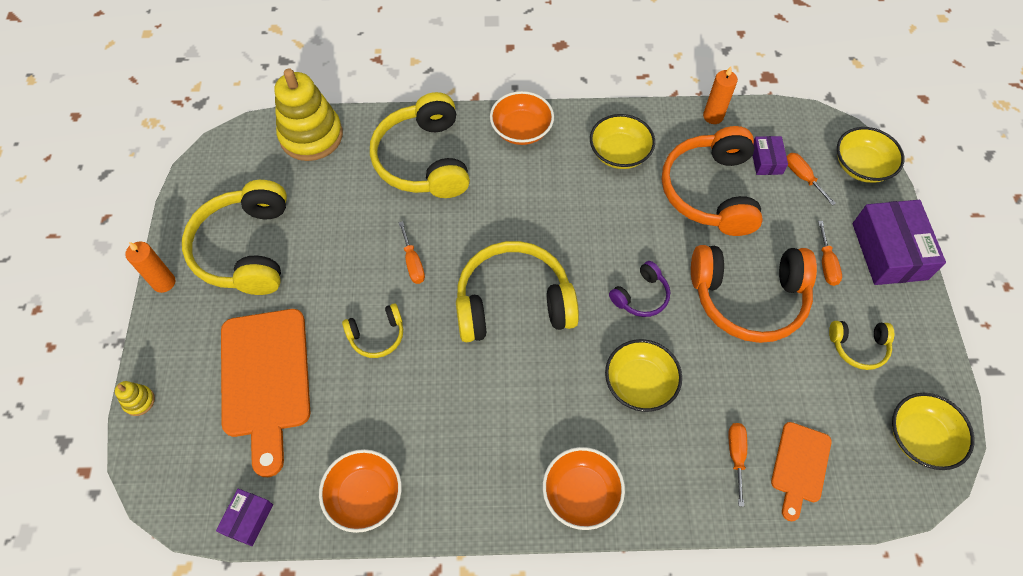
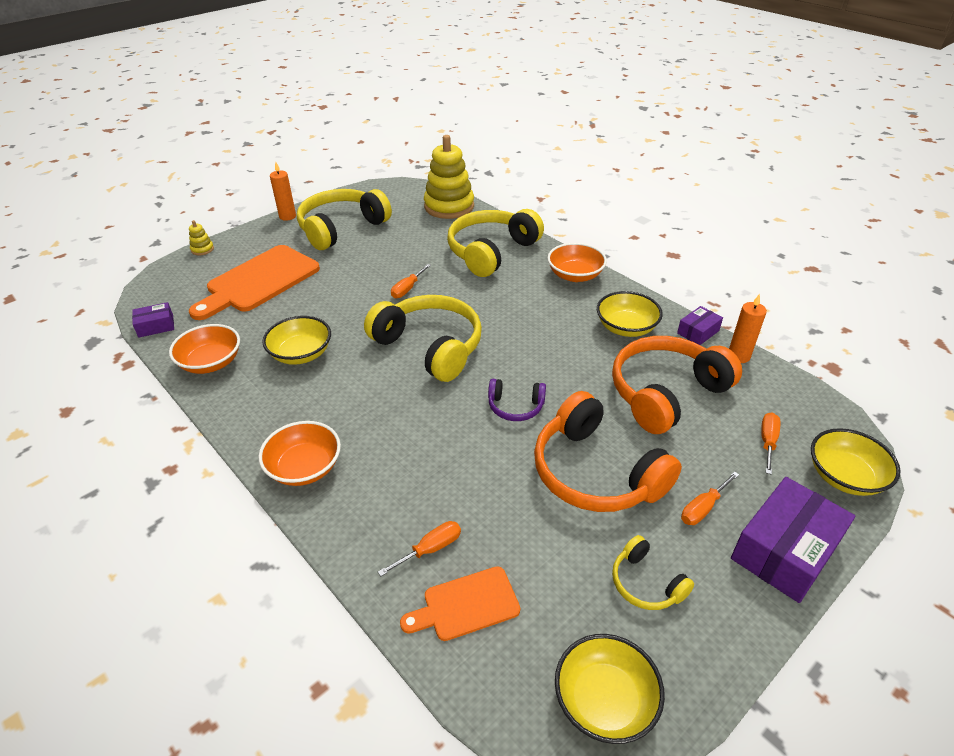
camera: 50 degrees right, 20 degrees down
yellow headphones [342,303,403,358] -> none
yellow bowl [605,339,682,412] -> yellow bowl moved to [262,316,331,365]
purple box [752,136,788,175] -> purple box moved to [677,306,723,345]

